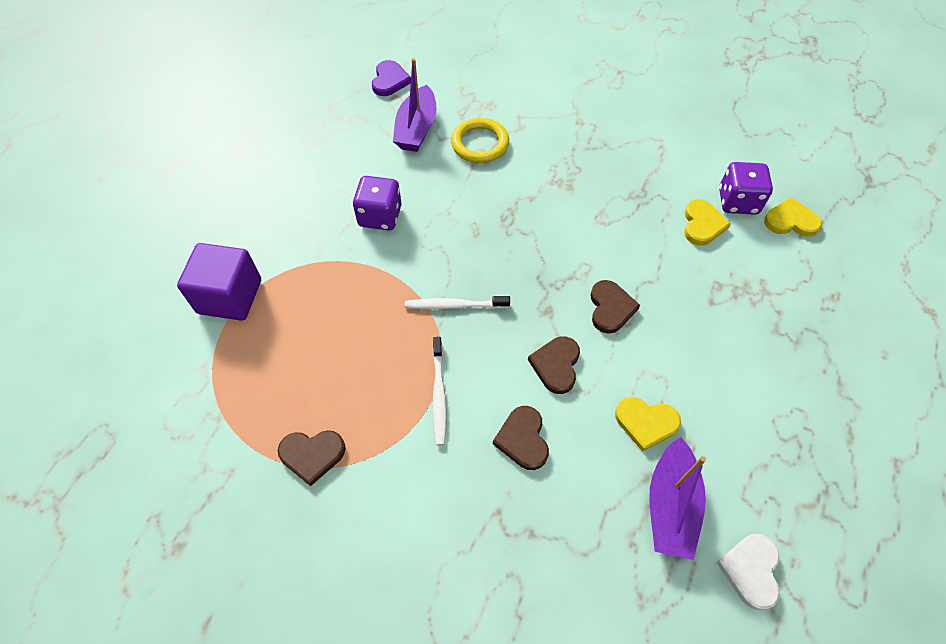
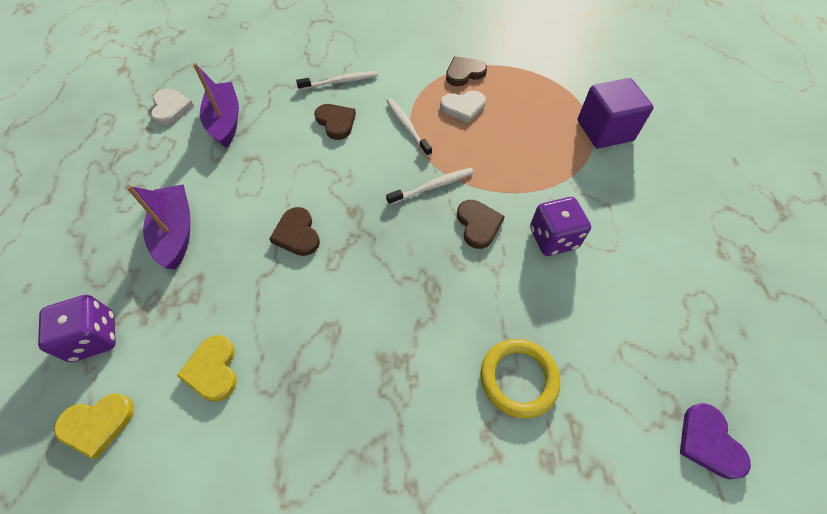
camera: 155 degrees right, 0 degrees up
purple boat [393,58,437,152] -> purple boat moved to [126,184,190,270]
brown heart [528,336,580,394] -> brown heart moved to [457,200,505,249]
yellow heart [615,397,681,452] -> none
purple dice [719,162,773,215] -> purple dice moved to [38,295,116,362]
none -> white toothbrush [296,71,378,90]
none -> white heart [440,91,486,123]

